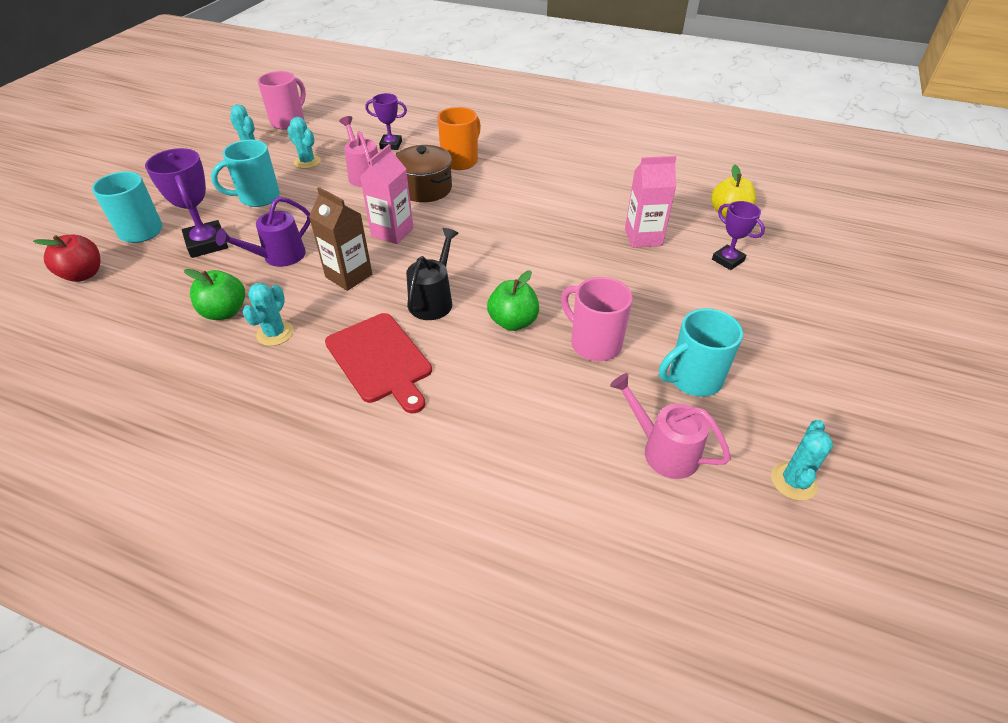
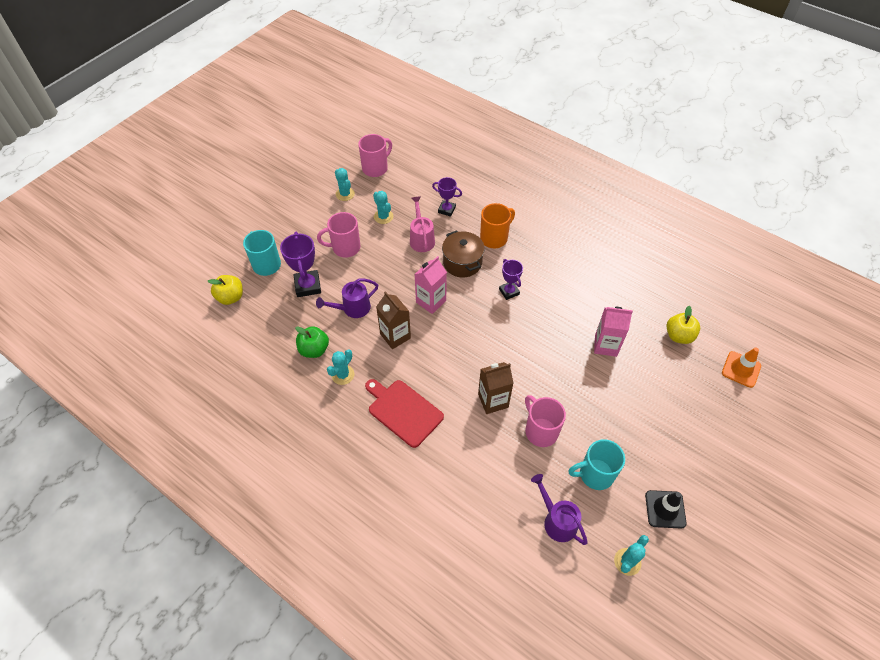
camera: 15 degrees right, 10 degrees up
red apple [33,235,100,282] -> yellow apple [208,275,243,305]
turquoise mug [211,140,280,207] -> pink mug [317,212,360,258]
red cutting board [325,313,432,413] -> red cutting board turned 150 degrees clockwise [365,379,444,448]
black watering can [406,228,459,320] -> none
green apple [487,270,539,331] -> brown carton [478,362,513,414]
pink watering can [610,373,731,479] -> purple watering can [531,474,588,545]
purple trophy [712,201,765,270] -> purple trophy moved to [499,259,523,300]
none -> black traffic cone [645,490,687,529]
none -> orange traffic cone [722,348,761,388]

